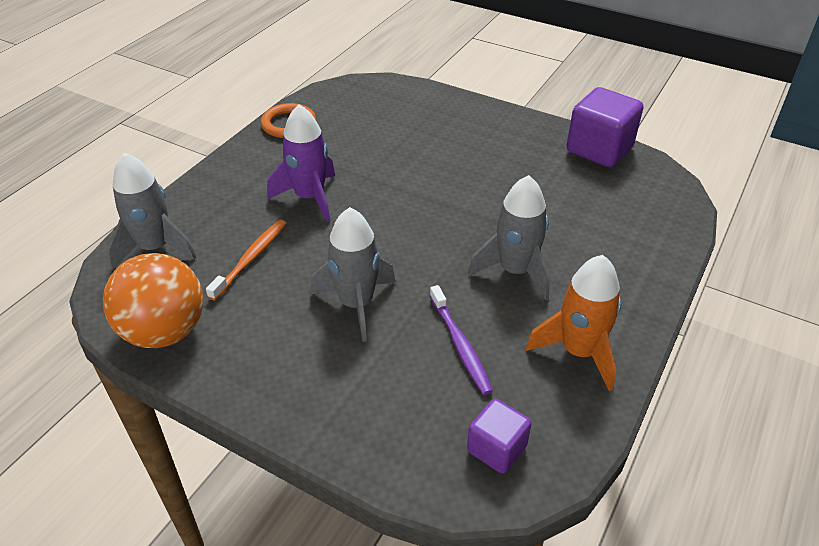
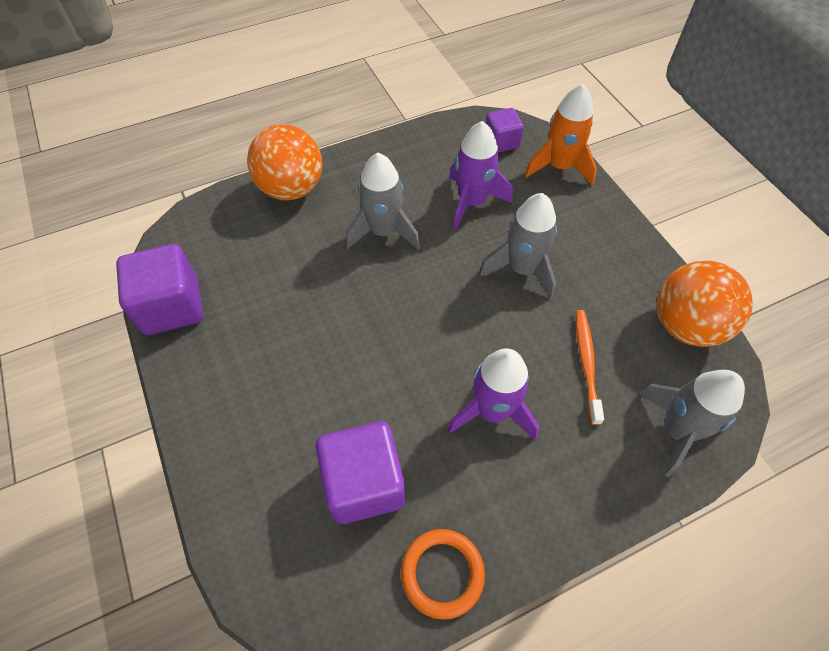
camera: 145 degrees left, 15 degrees up
orange toothbrush [206,220,286,301] -> orange toothbrush turned 120 degrees clockwise [575,310,604,425]
purple toothbrush [430,285,493,395] -> purple rocket [449,121,513,230]
orange rocket [526,255,621,391] -> orange rocket moved to [524,84,597,185]
none -> orange ball [247,124,322,200]
none -> purple cube [316,421,405,524]

